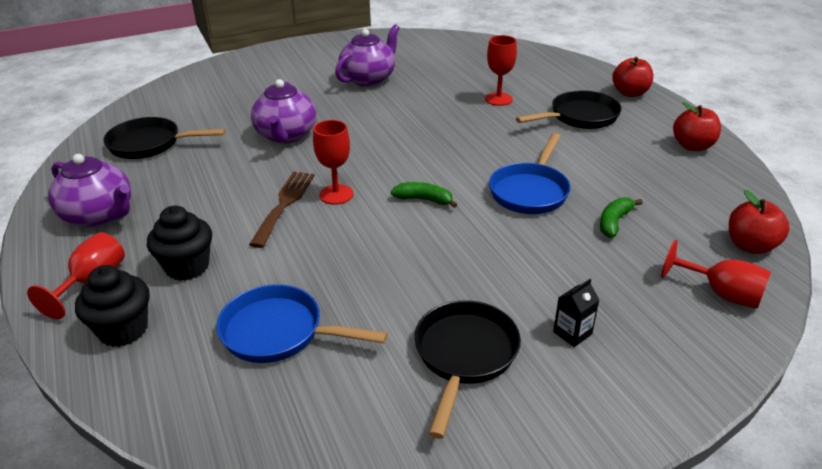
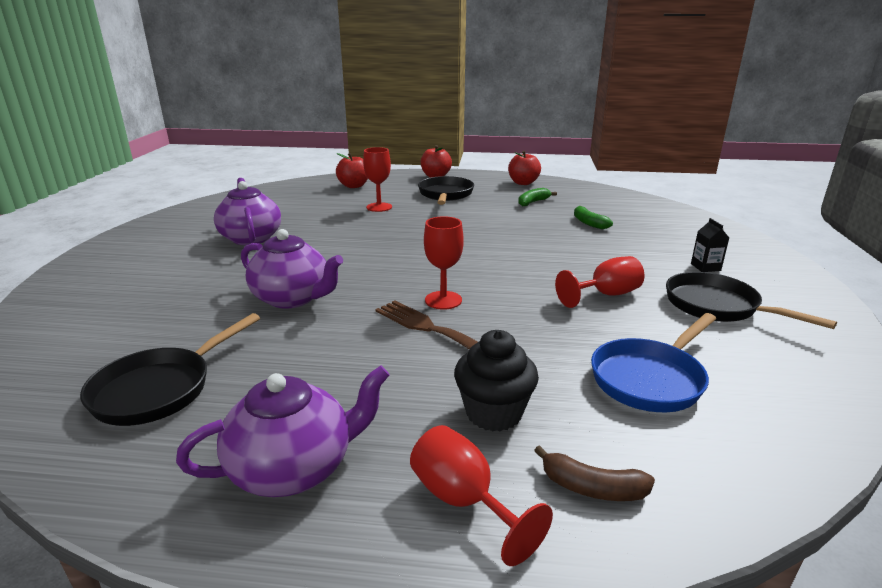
camera: 60 degrees left, 10 degrees down
black cupcake [75,265,150,347] -> brown banana [534,445,655,501]
green banana [391,182,457,208] -> green banana moved to [518,188,557,207]
blue pan [489,133,571,214] -> none
red goblet [661,240,771,309] -> red goblet moved to [555,256,644,308]
red apple [729,190,790,254] -> red apple moved to [336,153,368,188]

